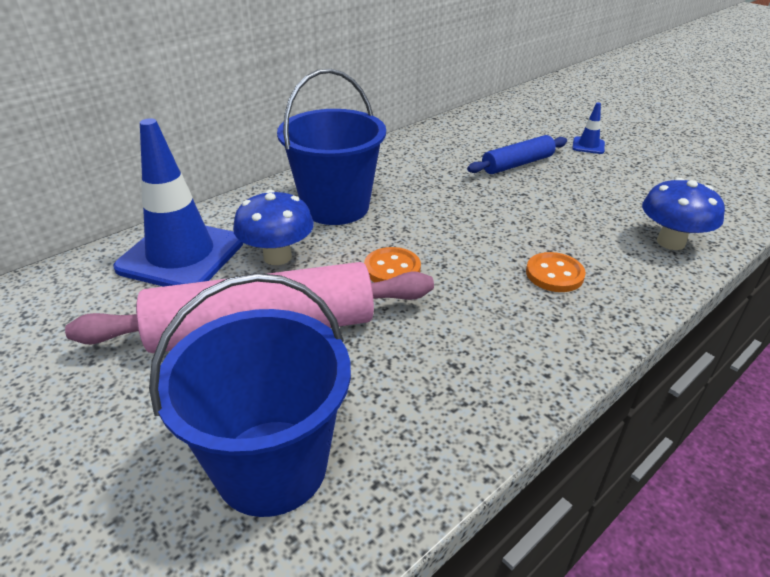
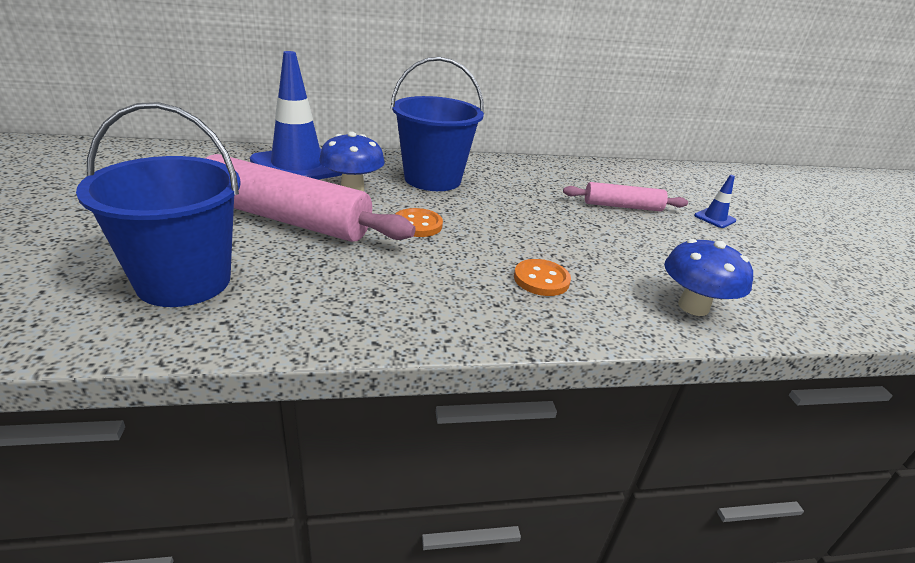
camera: 30 degrees right, 5 degrees down
blue rolling pin [467,135,567,174] -> pink rolling pin [563,182,688,212]

